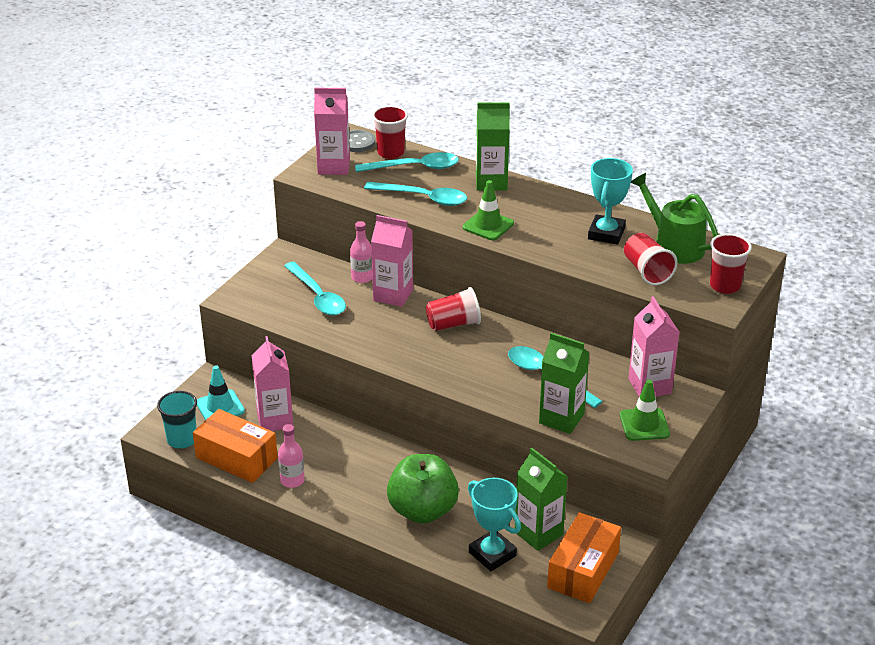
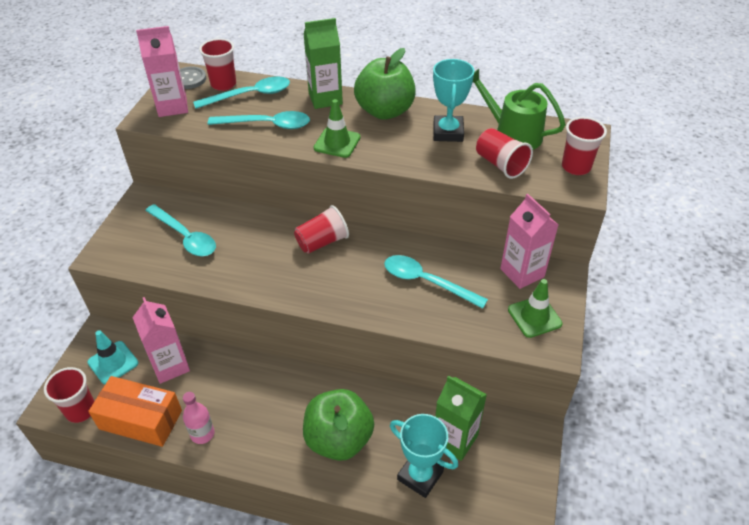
camera: 15 degrees left, 10 degrees up
turquoise cup [157,391,197,449] -> red cup [44,367,94,423]
pink bottle [350,221,372,283] -> none
pink carton [371,215,413,307] -> none
green carton [539,333,590,434] -> none
orange box [547,512,621,603] -> none
none -> green apple [354,48,416,120]

